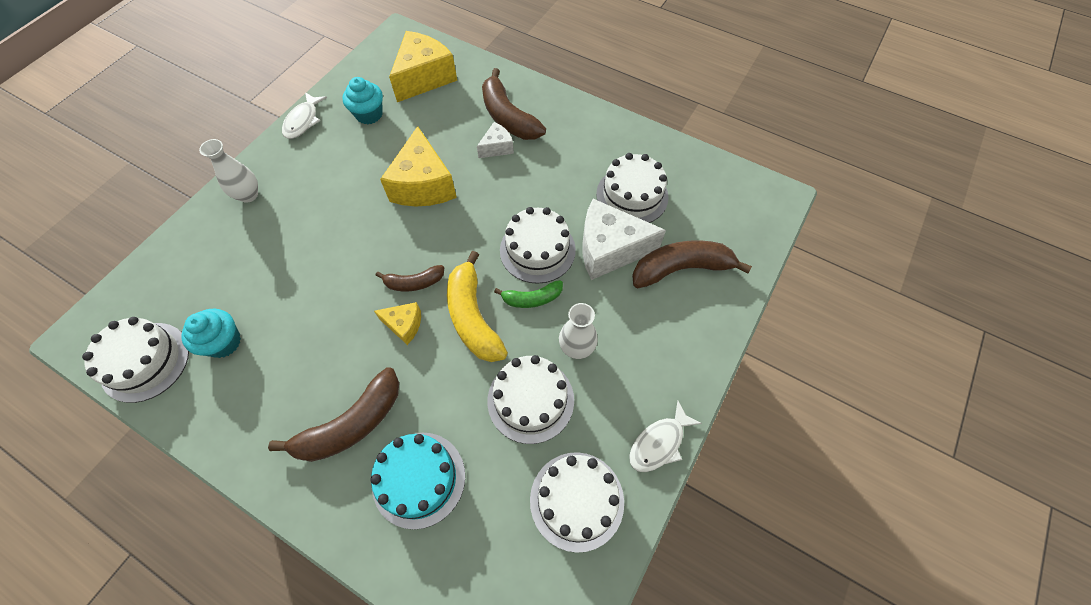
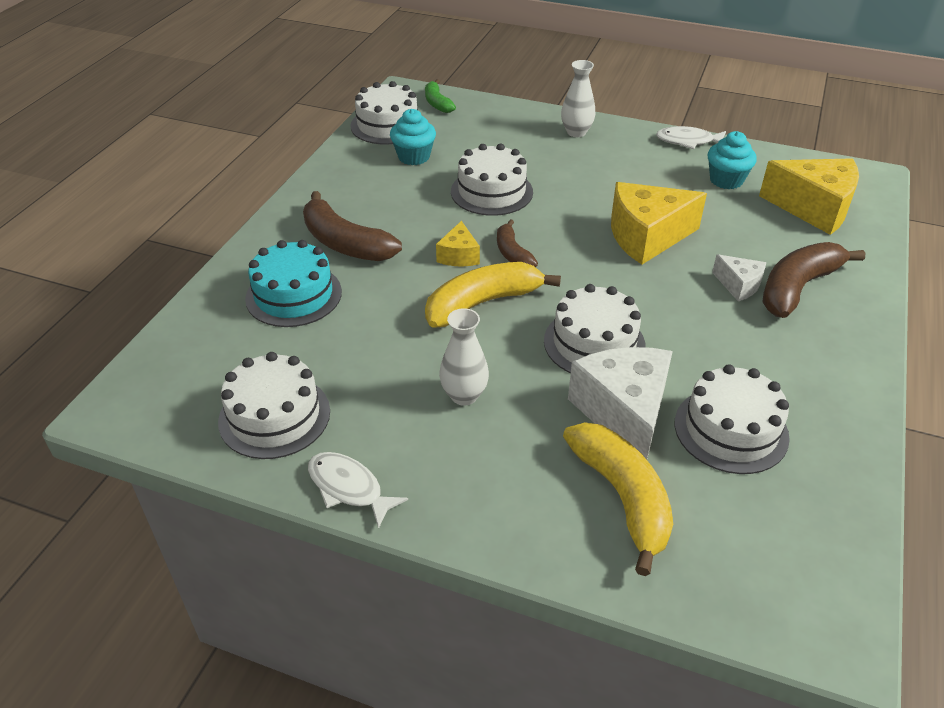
camera: 80 degrees right, 20 degrees down
white cake [487,355,574,444] -> white cake moved to [451,143,533,216]
green banana [494,280,563,308] -> green banana moved to [425,79,456,113]
brown banana [632,240,752,288] -> yellow banana [563,422,673,576]

